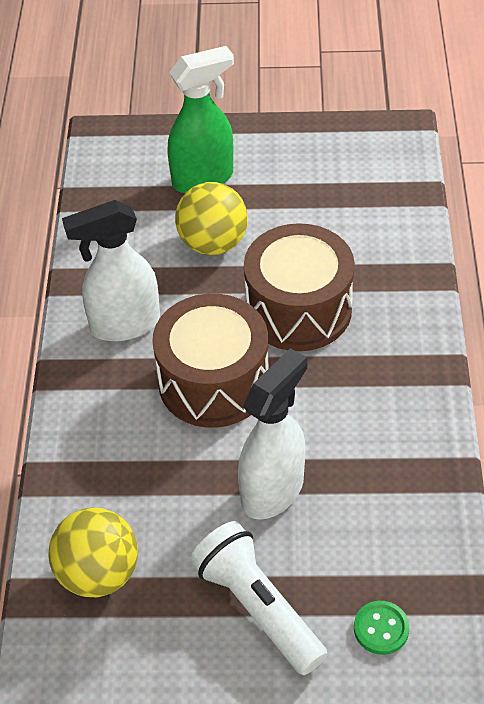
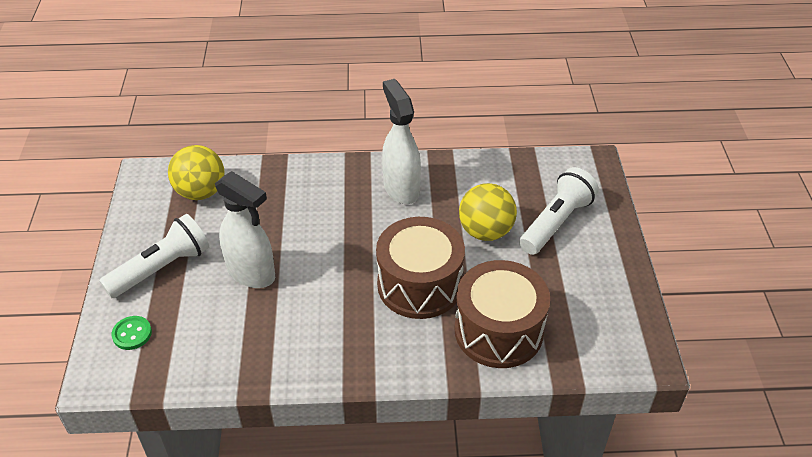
camera: 85 degrees right, 5 degrees down
brown drum [152,294,269,428] -> brown drum moved to [454,260,550,368]
green spray bottle [168,46,234,193] -> white flashlight [519,167,599,255]

